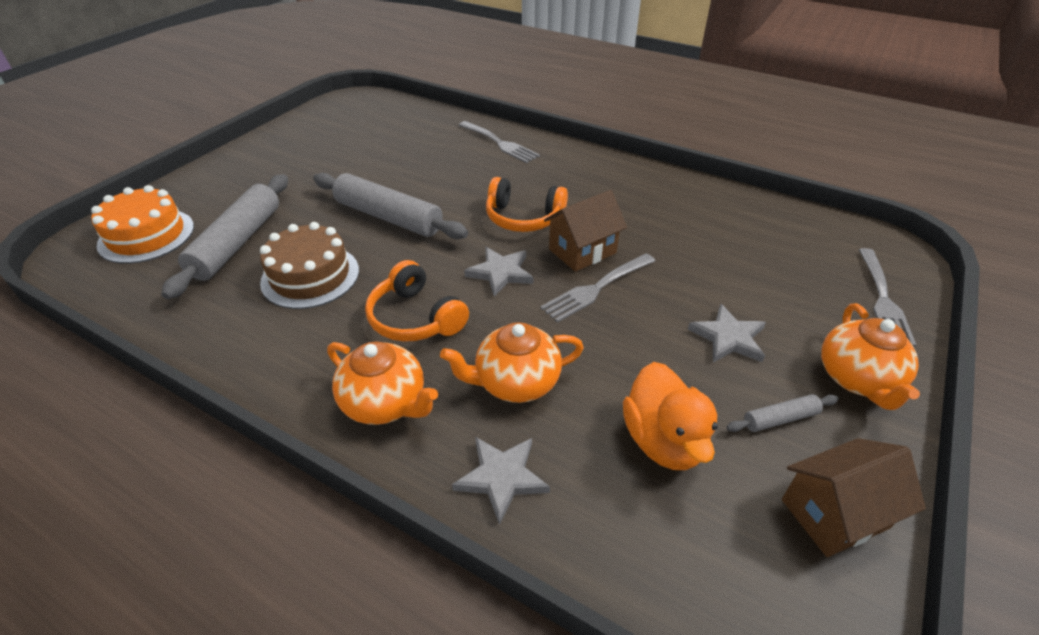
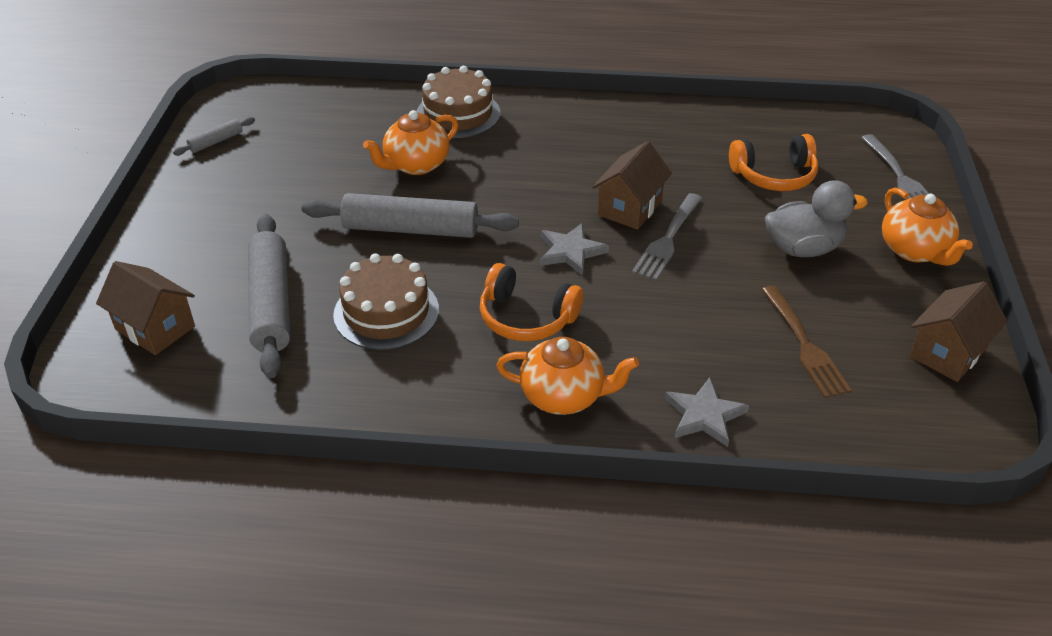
camera: 25 degrees left, 0 degrees up
orange cake [91,185,194,264] -> brown house [96,261,195,355]
orange teapot [440,322,584,403] -> orange teapot moved to [363,110,458,175]
grey fork [459,121,540,163] -> brown cake [417,66,500,138]
orange headphones [486,177,568,232] -> orange headphones moved to [729,134,818,191]
orange duck [623,362,718,470] -> brown fork [762,285,852,398]
grey star [688,304,766,363] -> grey duck [765,180,868,257]
grey rolling pin [726,394,839,432] -> grey rolling pin moved to [173,117,255,155]

